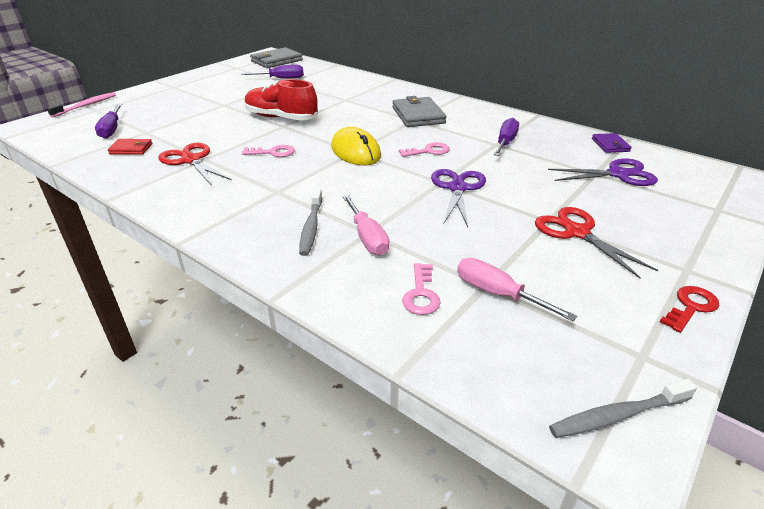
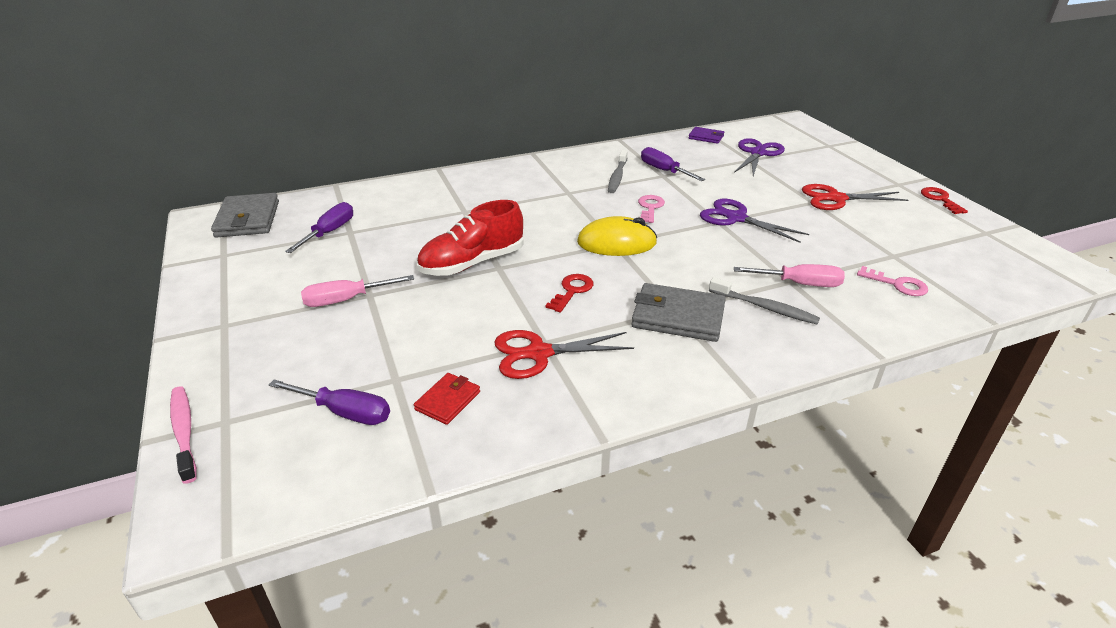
camera: 60 degrees left, 0 degrees up
pink key [242,145,295,157] -> red key [545,274,593,312]
grey wallet [392,96,447,127] -> grey wallet moved to [631,283,726,342]
pink screwdriver [457,258,577,321] -> pink screwdriver moved to [301,275,414,307]
grey toothbrush [549,379,697,438] -> grey toothbrush moved to [608,150,628,193]

